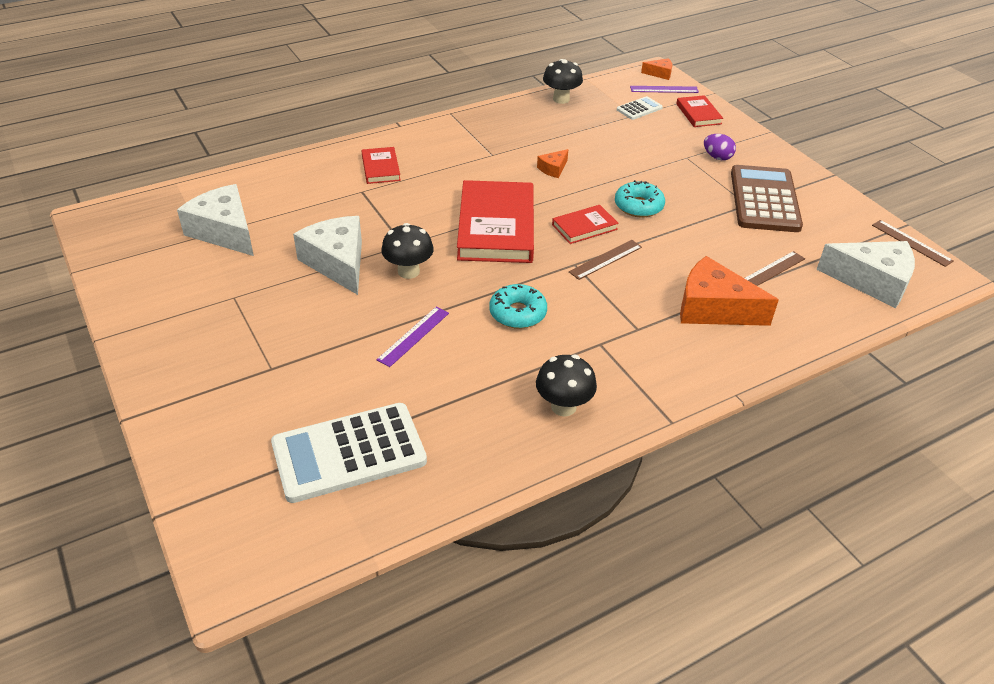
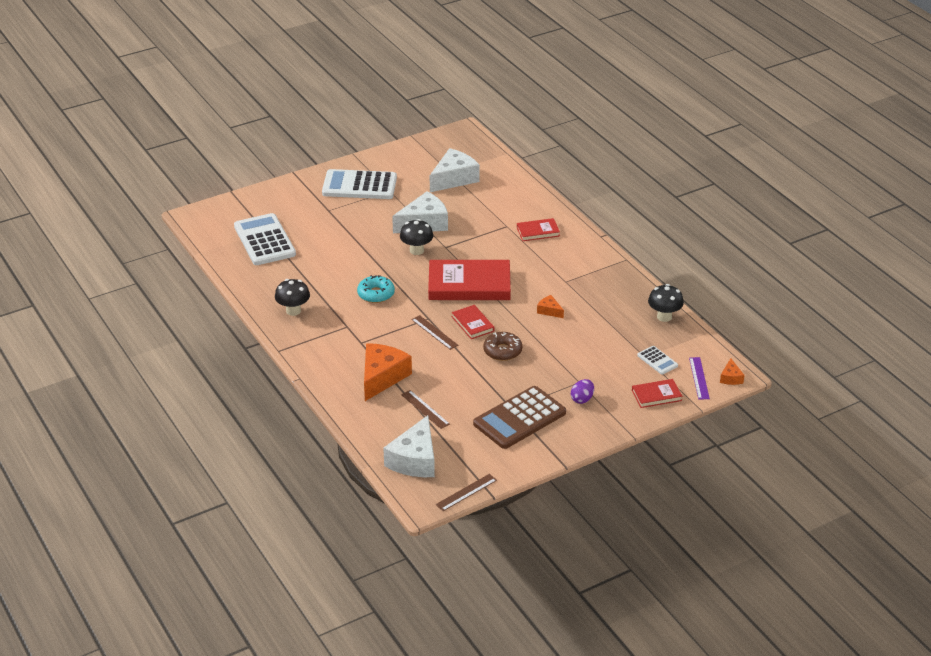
camera: 90 degrees right, 5 degrees down
purple ruler [376,307,449,367] -> none
turquoise donut [615,180,665,218] -> brown donut [483,332,522,361]
brown calculator [731,165,803,232] -> brown calculator turned 135 degrees clockwise [473,386,566,449]
none -> white calculator [322,169,397,199]

